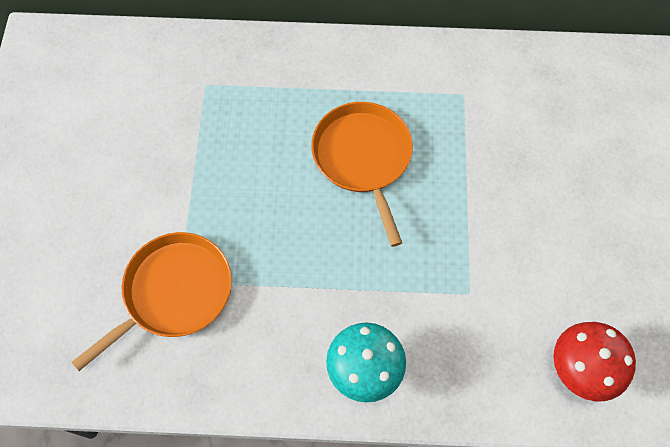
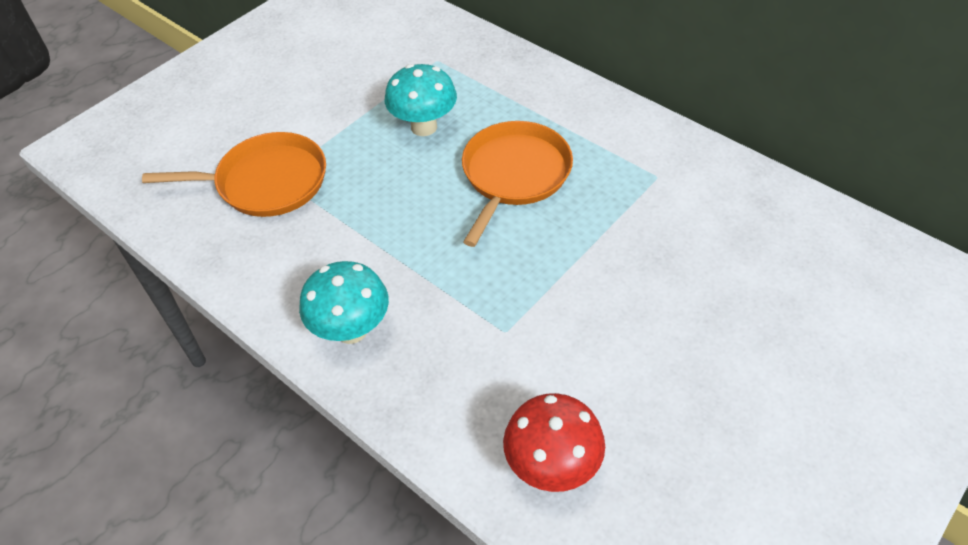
camera: 40 degrees right, 15 degrees down
none -> turquoise mushroom [385,64,457,136]

